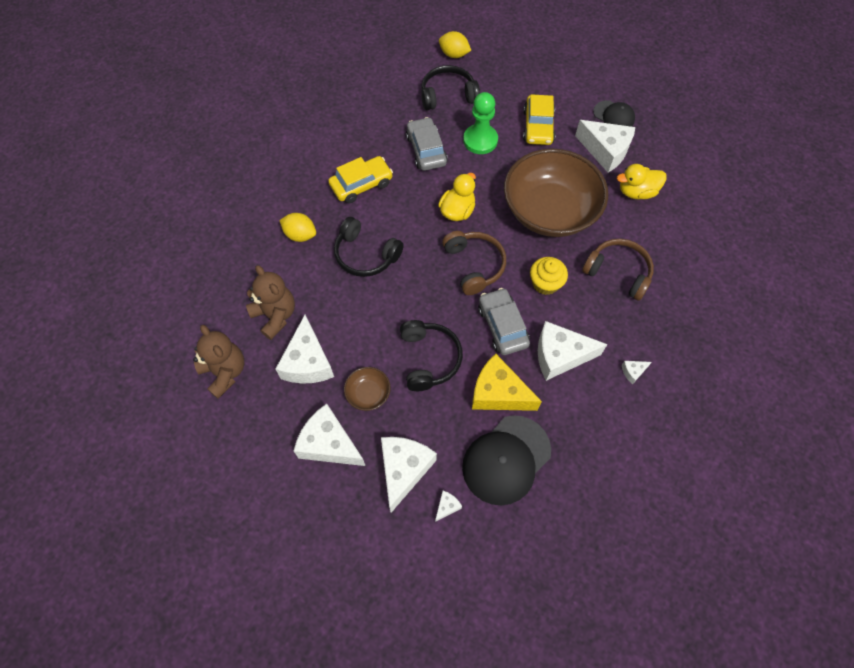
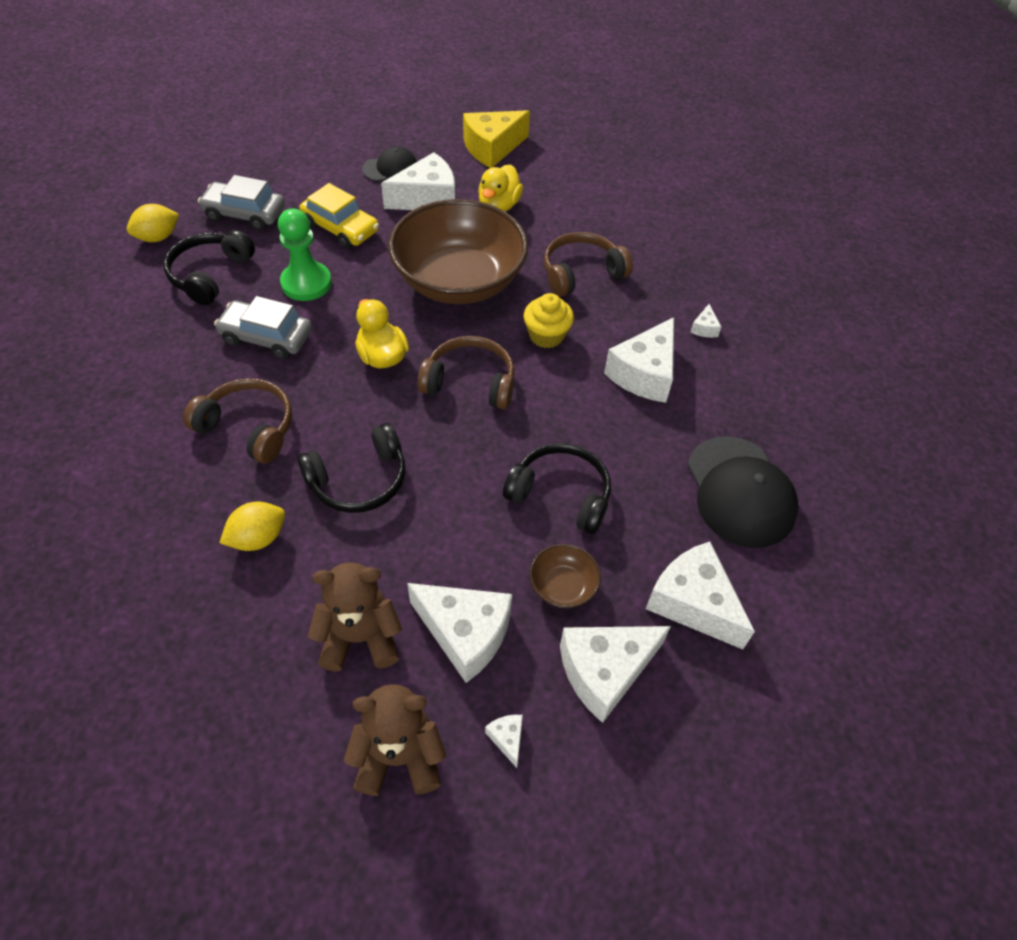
camera: 60 degrees left, 10 degrees down
yellow car [328,156,393,203] -> brown headphones [183,378,292,463]
white cheese [435,491,462,522] -> white cheese moved to [485,715,523,768]
yellow cheese [472,354,542,411] -> yellow cheese moved to [463,110,530,168]
grey car [478,288,530,355] -> grey car moved to [198,175,285,230]

